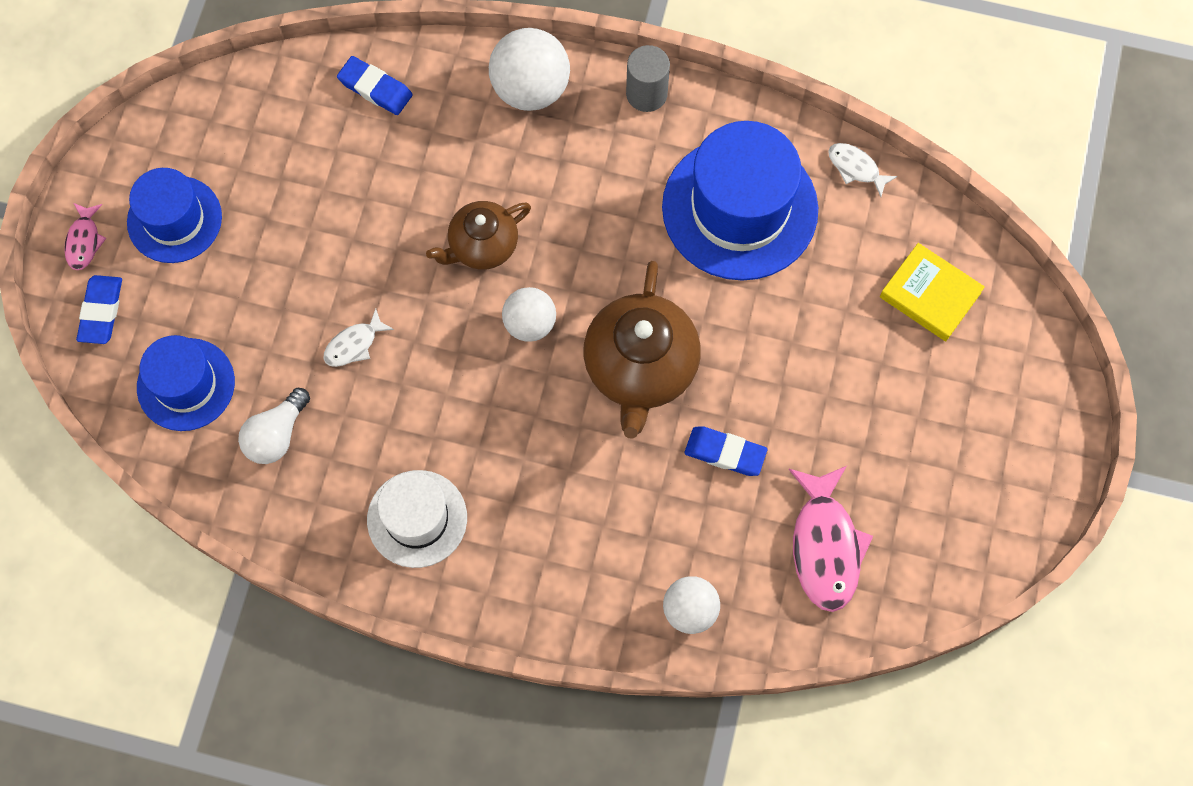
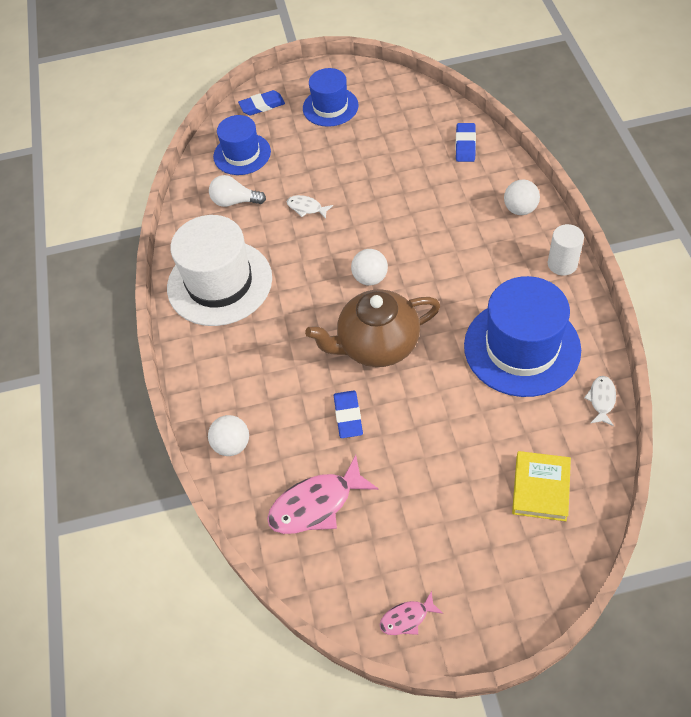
camera: 70 degrees right, 15 degrees down
pink fish [64,203,106,270] -> pink fish moved to [380,591,443,635]
white hat [367,470,467,568] -> white hat [167,215,272,326], size x1.65
brown teapot [426,201,531,270] -> none
white ball [489,28,570,111] -> white ball [504,180,540,215], size x0.64
grey cylinder [626,45,670,112] -> white cylinder [548,224,584,275]

